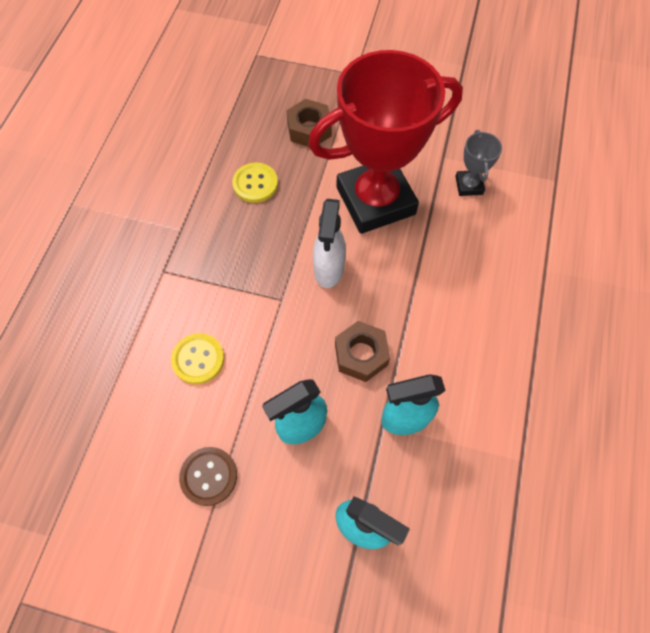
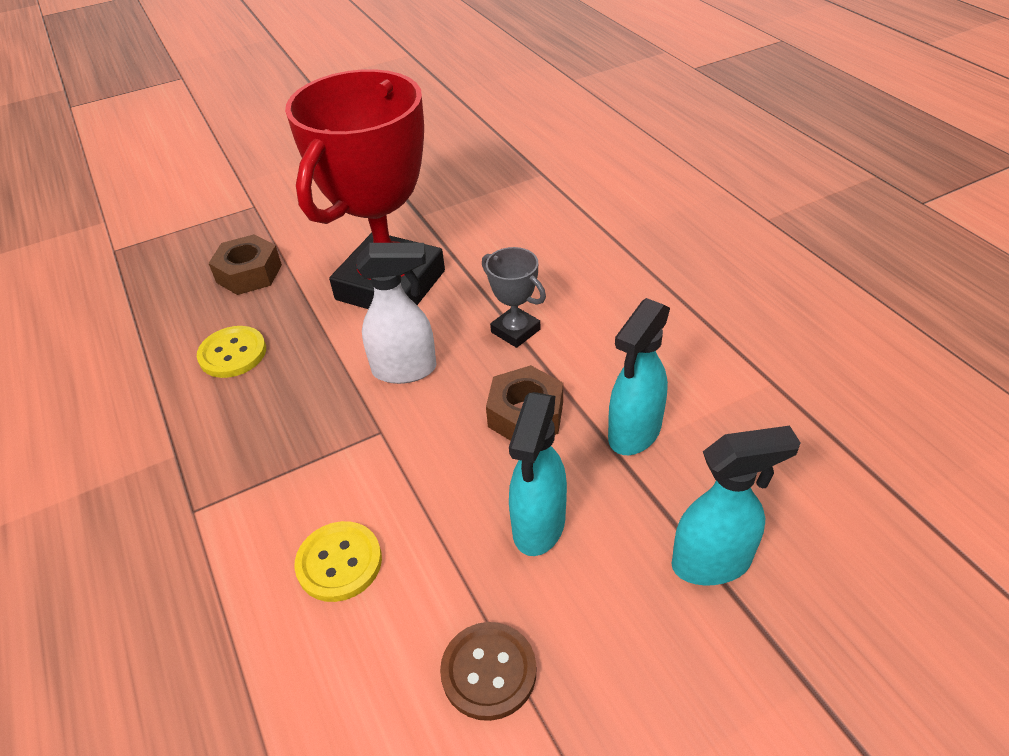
camera: 40 degrees left, 20 degrees down
white spray bottle [313,199,346,288] -> white spray bottle turned 60 degrees counterclockwise [356,243,436,384]
grey trophy [455,130,502,196] -> grey trophy moved to [482,247,546,348]

